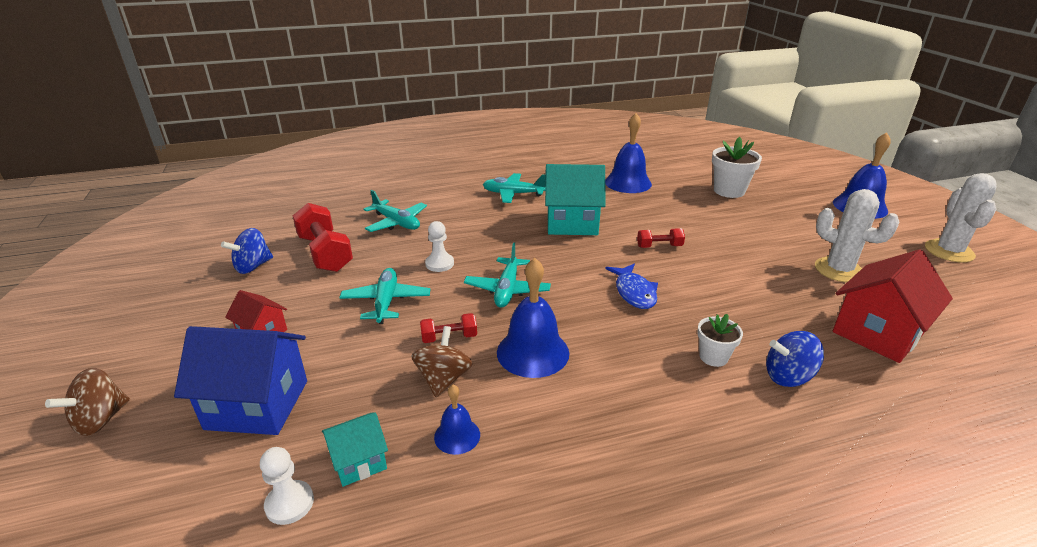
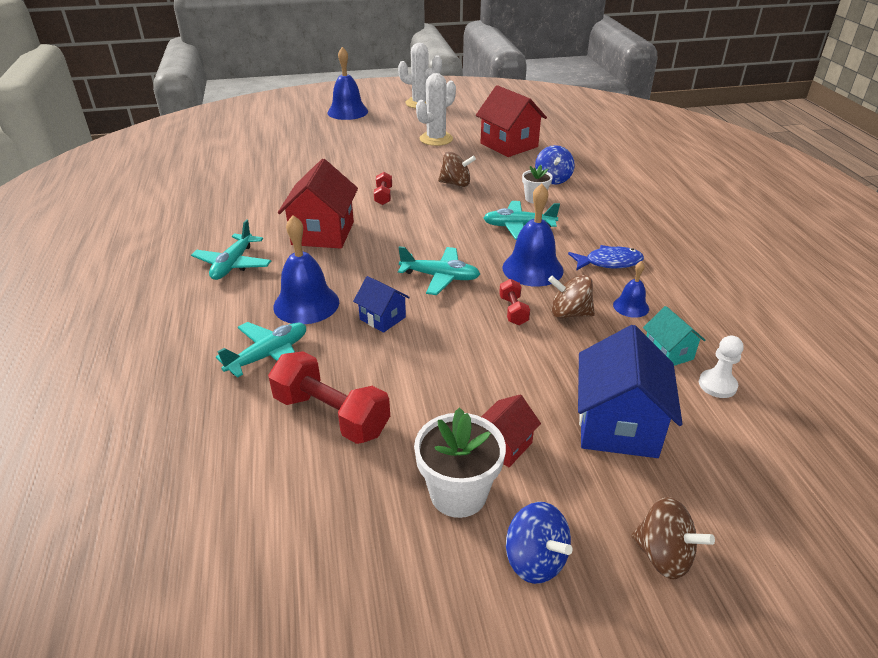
camera: 85 degrees left, 5 degrees up
blue spinning top [221,228,273,274] -> blue spinning top moved to [506,502,573,584]
red dumbbell [293,203,353,272] -> red dumbbell turned 60 degrees clockwise [268,351,390,444]
turquoise plane [339,268,430,324] -> turquoise plane moved to [484,201,560,240]
white pawn [425,221,454,272] -> blue house [353,276,410,333]
turquoise house [545,164,606,235] -> red house [278,159,358,249]
blue bell [605,113,652,193] -> blue bell moved to [273,215,339,324]
blue fish [606,264,658,309] -> blue fish moved to [568,245,644,271]
white flower pot [712,137,762,198] -> white flower pot moved to [414,407,506,518]
none -> brown spinning top [438,151,476,187]

